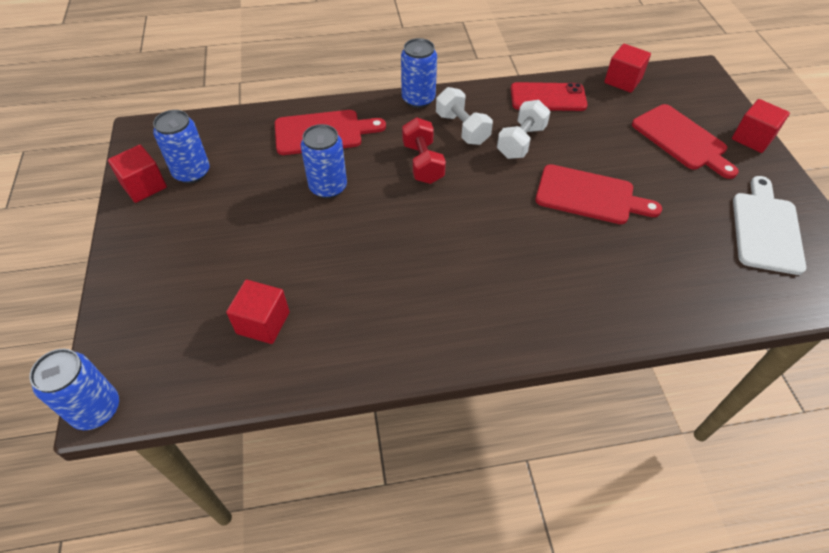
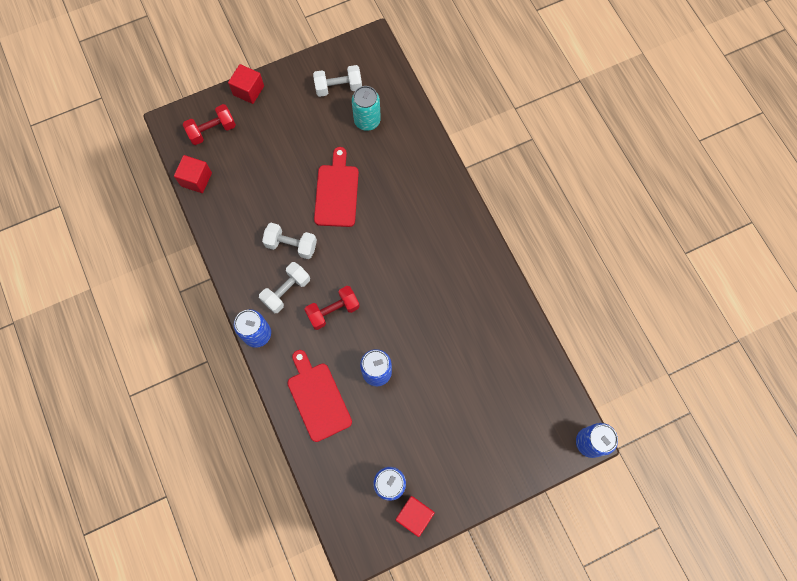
camera: 105 degrees left, 20 degrees up
red cube [226,280,290,344] -> none
red phone [511,82,588,111] -> none
red cutting board [632,104,739,179] -> none
white cutting board [733,176,806,275] -> white dumbbell [313,65,362,97]
none -> red dumbbell [182,104,236,145]
none -> turquoise can [352,86,381,131]

